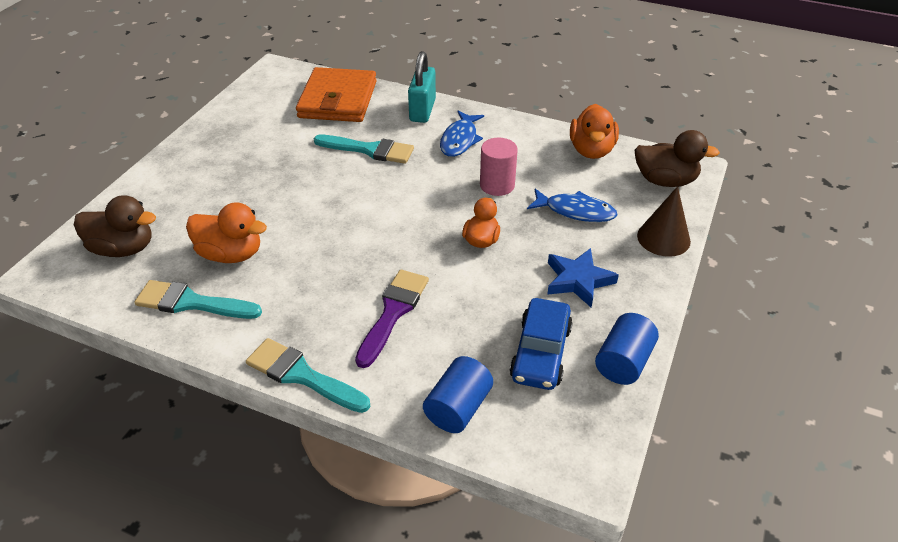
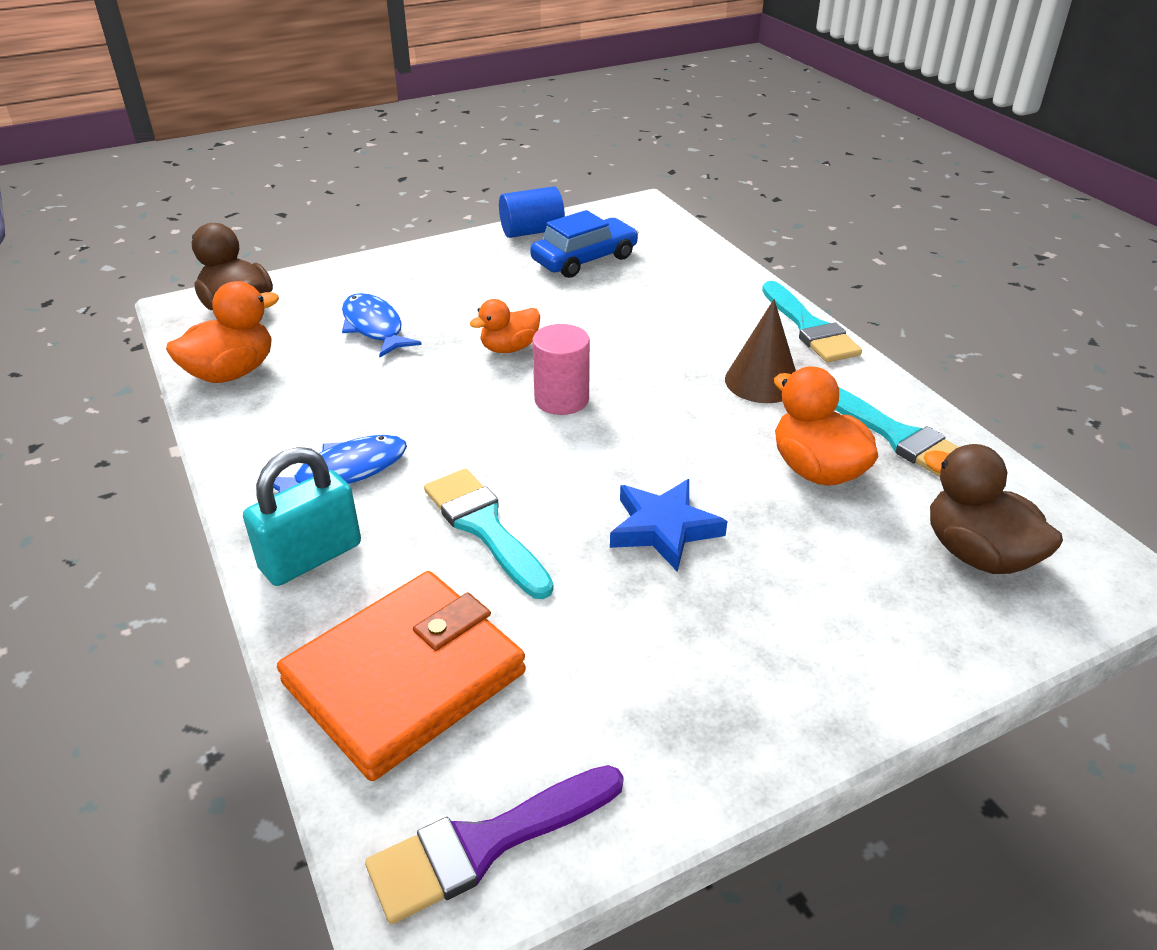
camera: 140 degrees left, 5 degrees down
purple brush [355,270,429,368] -> purple brush moved to [365,765,624,924]
blue cylinder [423,356,493,433] -> none
pink cylinder [480,138,518,196] -> pink cylinder moved to [532,324,590,415]
blue star [547,248,619,307] -> blue star moved to [610,479,727,572]
brown cone [637,186,691,257] -> brown cone moved to [725,299,796,403]

